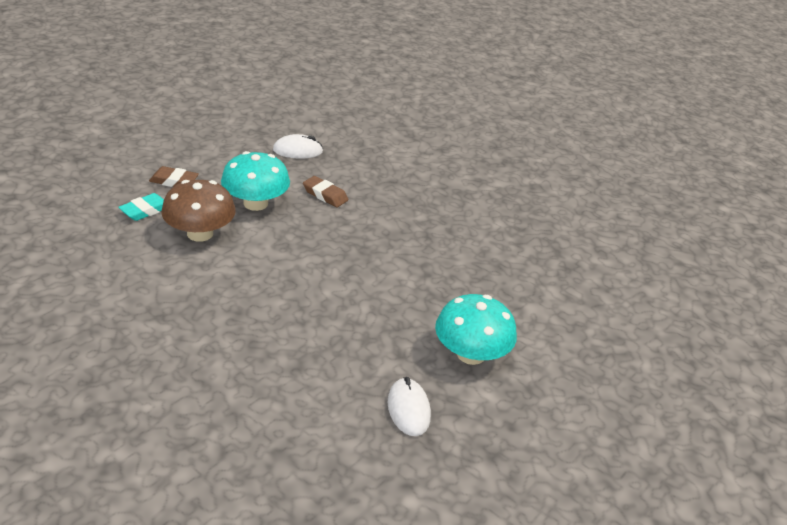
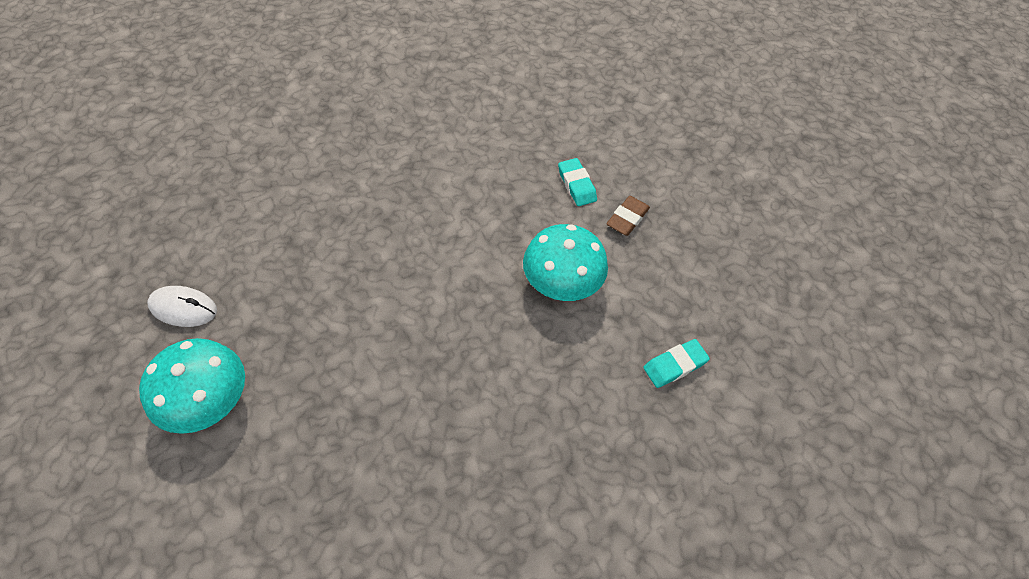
camera: 115 degrees right, 20 degrees up
brown mushroom [161,180,236,242] -> none
white mouse [273,134,323,159] -> turquoise eraser [643,339,710,388]
brown eraser [303,176,348,207] -> none

